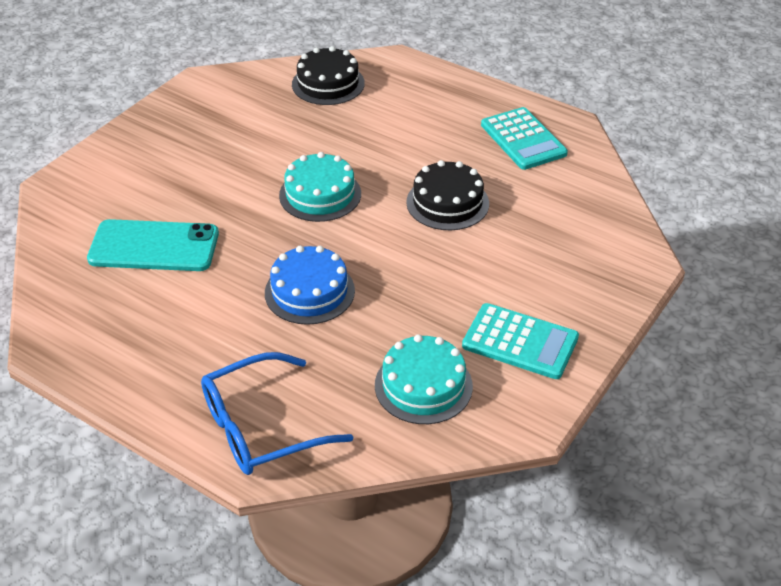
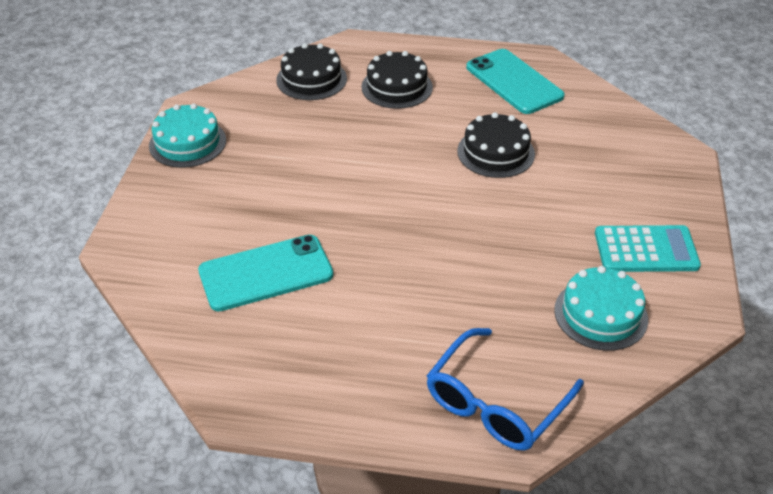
camera: 25 degrees left, 0 degrees up
blue cake [265,246,355,325] -> none
turquoise cake [279,152,361,222] -> turquoise cake moved to [149,103,226,168]
turquoise calculator [481,107,568,170] -> turquoise phone [466,49,565,114]
none -> black cake [361,51,433,109]

